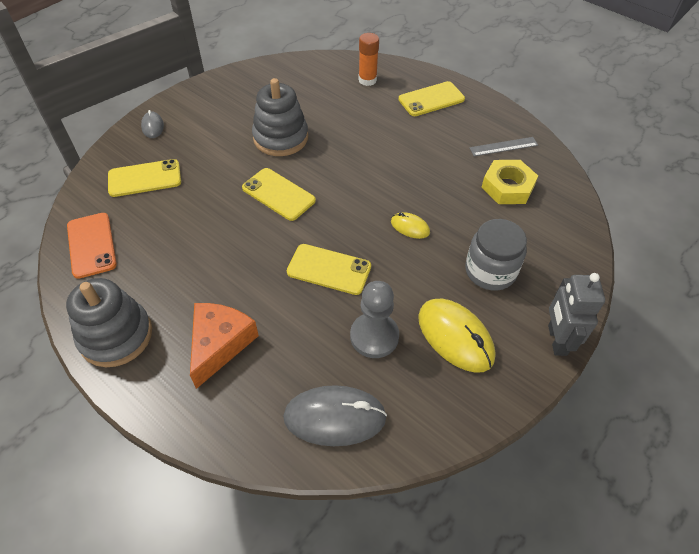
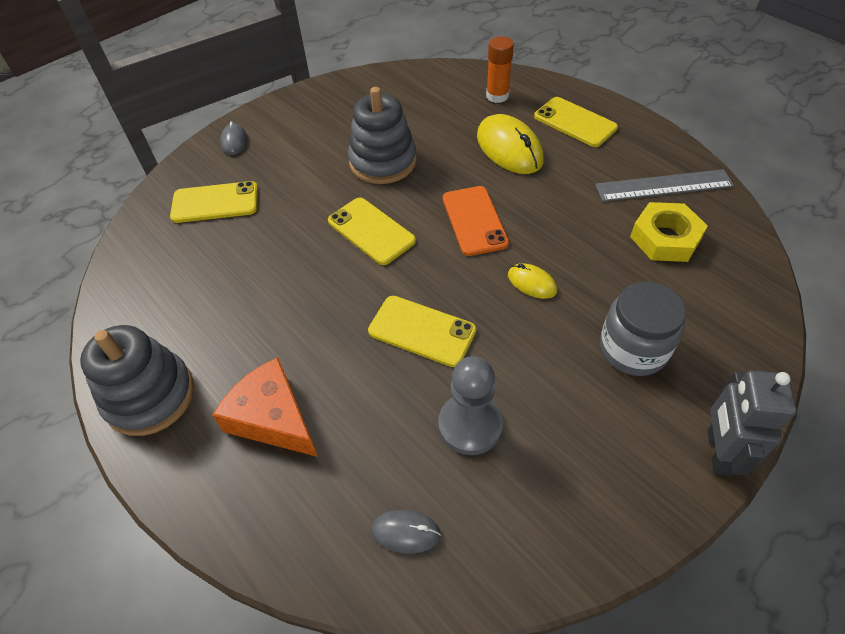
camera: 10 degrees right, 0 degrees up
orange phone [67,213,117,279] -> orange phone moved to [443,186,509,256]
orange cheese [190,303,259,389] -> orange cheese turned 75 degrees counterclockwise [212,357,318,457]
grey mouse [283,385,387,446] -> grey mouse [371,510,441,554], size x0.52
yellow phone [398,81,465,116] -> yellow phone turned 60 degrees clockwise [534,97,618,147]
yellow mouse [418,299,496,373] -> yellow mouse moved to [477,114,544,174]
grey ruler [469,137,538,156] -> grey ruler [595,169,734,202], size x1.51

